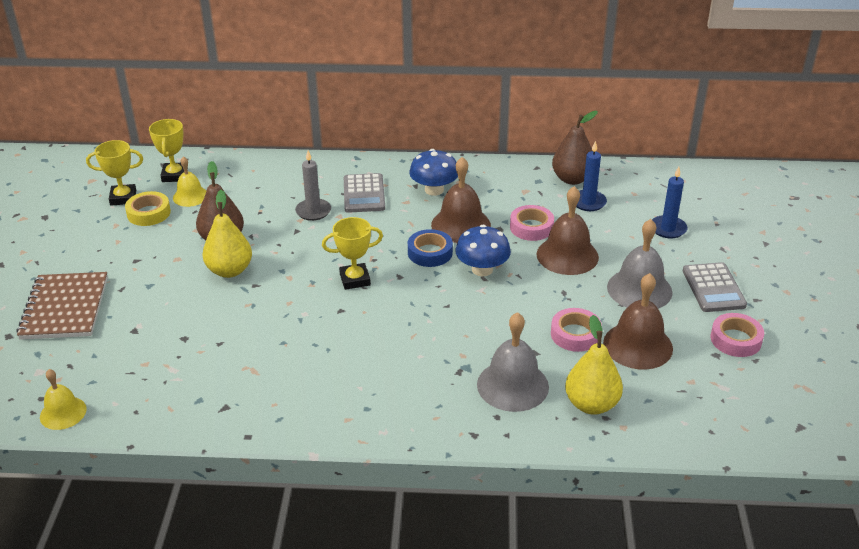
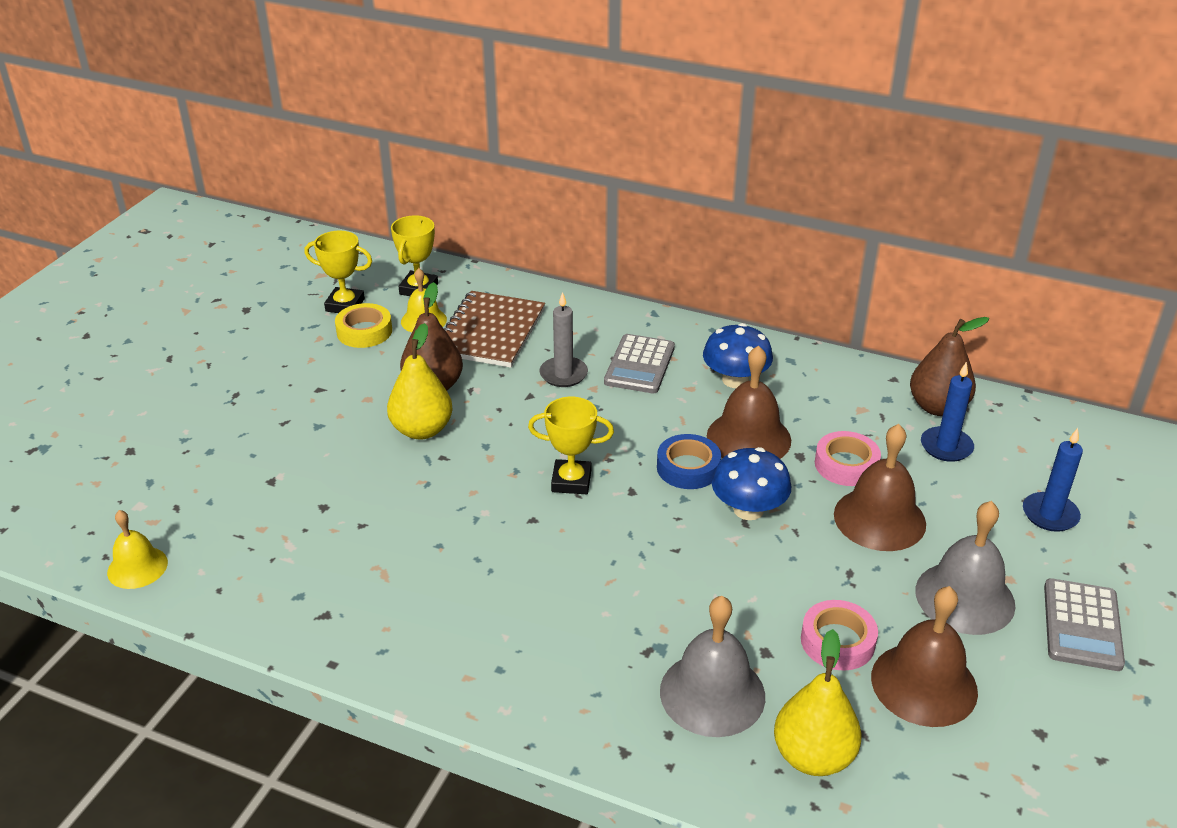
camera: 20 degrees right, 0 degrees up
brown notebook [16,272,108,340] -> brown notebook moved to [444,291,545,368]
pink tape [711,313,764,357] -> none

